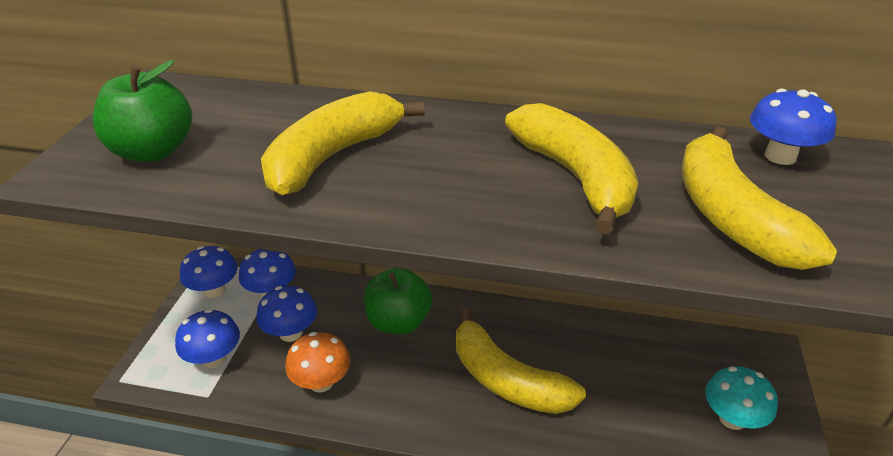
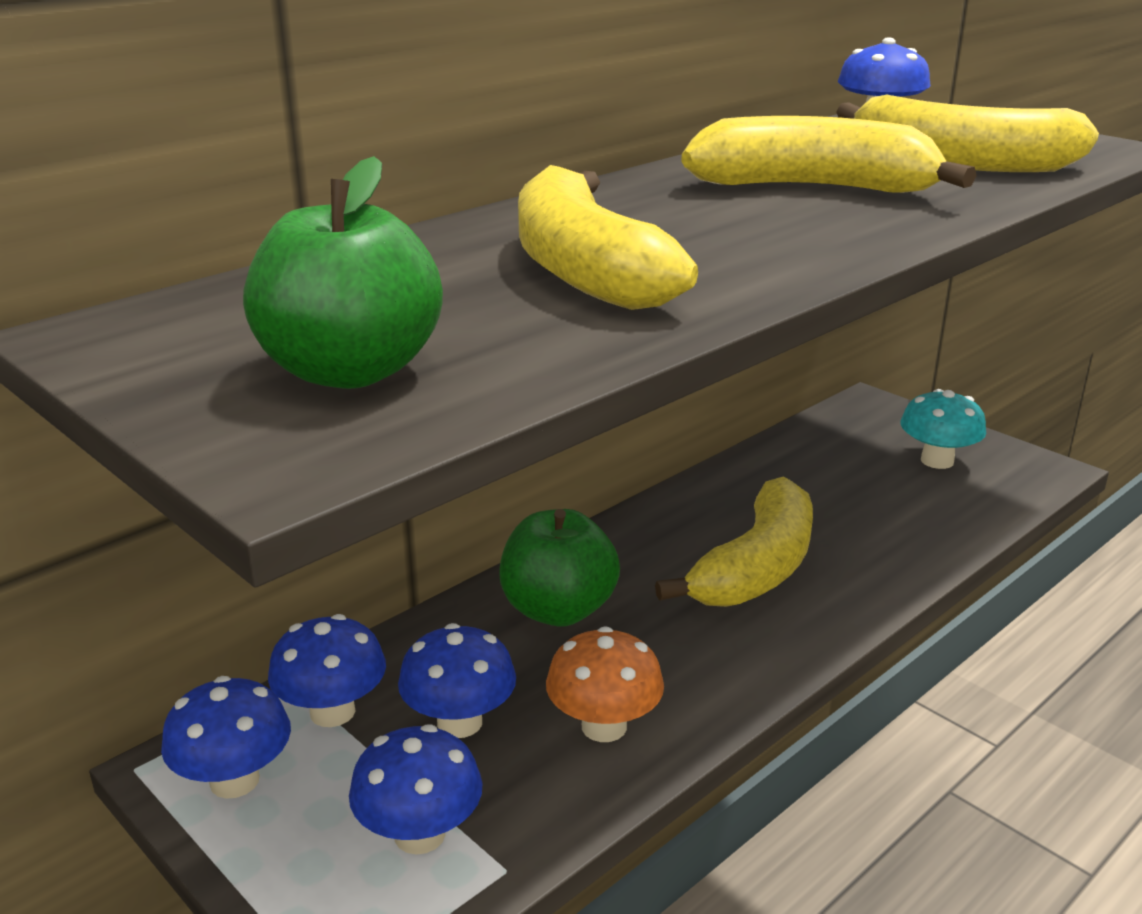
camera: 55 degrees left, 10 degrees down
yellow banana [456,308,586,414] -> yellow banana turned 45 degrees counterclockwise [655,476,813,607]

